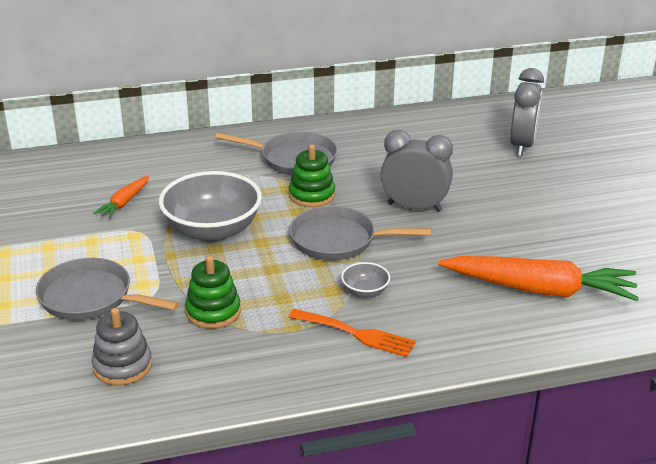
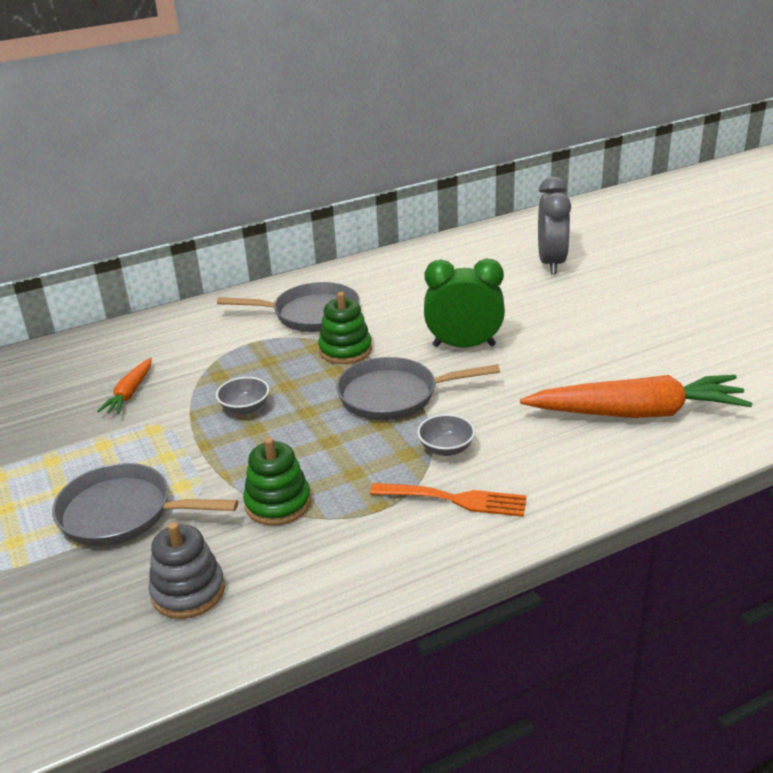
camera: 10 degrees left, 0 degrees up
grey bowl [159,171,262,242] -> grey bowl [216,377,269,415], size x0.45
grey clock [380,130,453,212] -> green clock [424,259,505,347]

